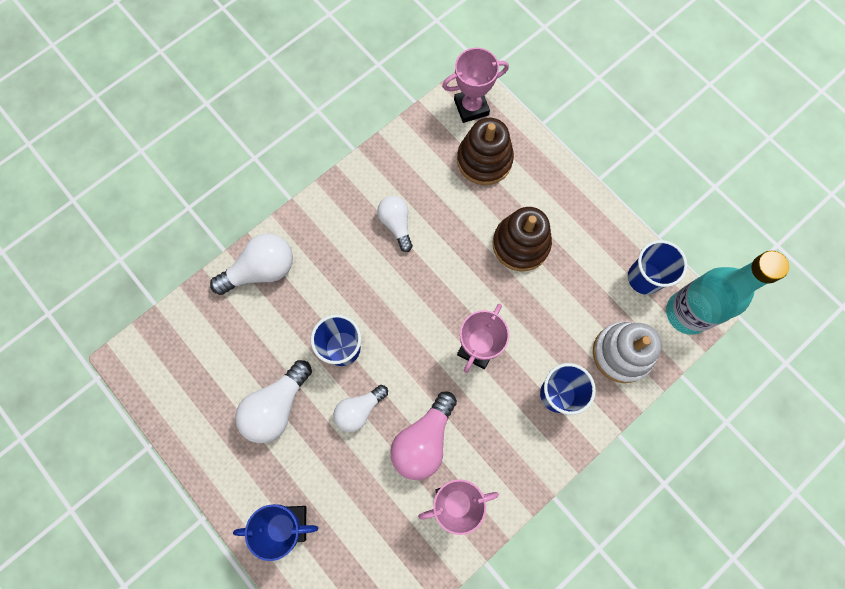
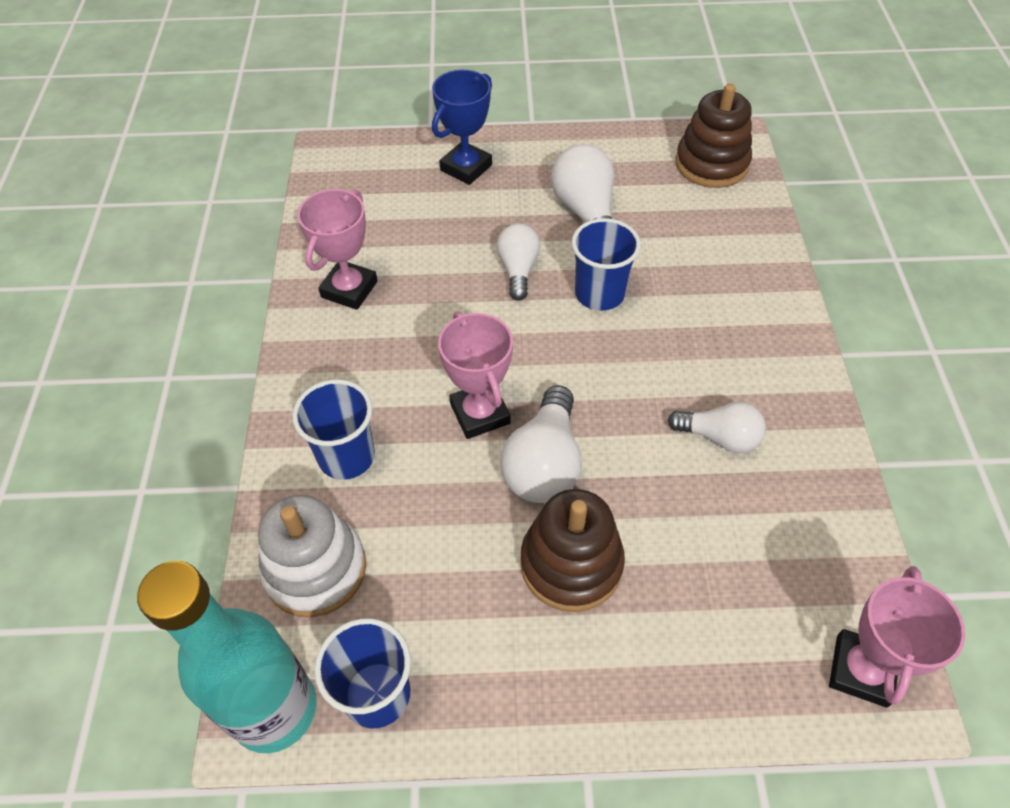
camera: 130 degrees right, 20 degrees down
white light bulb [210,233,293,295] -> white light bulb moved to [500,385,582,503]
pink light bulb [390,391,457,480] -> none
brown stacking toy [457,118,514,185] -> brown stacking toy moved to [675,84,752,188]

